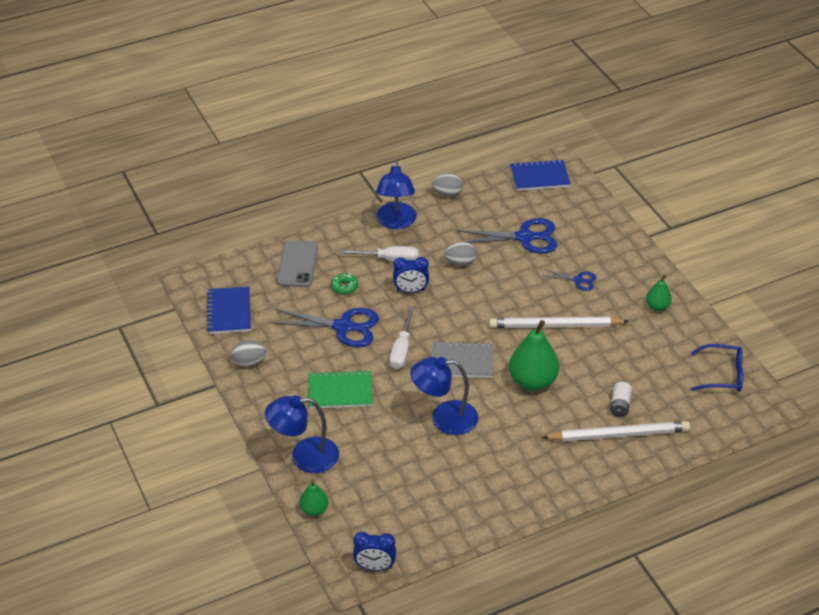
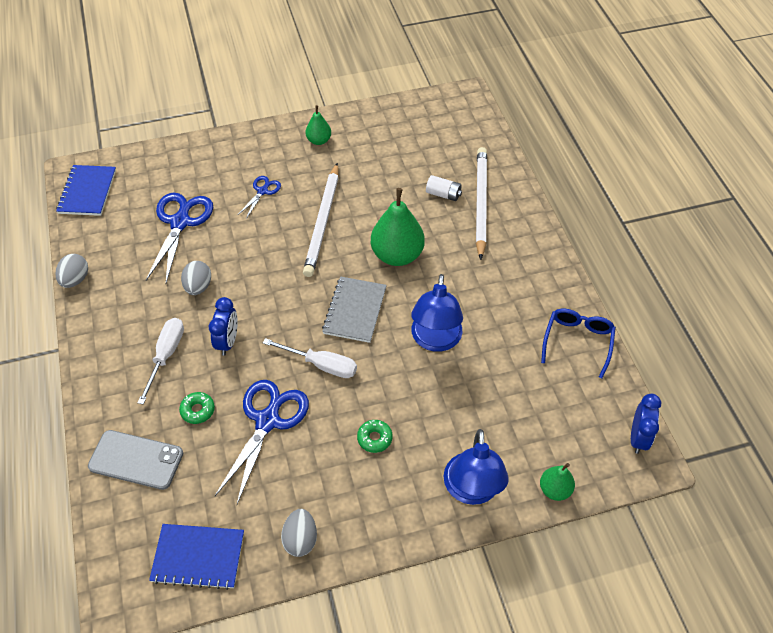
camera: 80 degrees left, 10 degrees up
green notebook [308,370,373,409] -> green donut [357,420,393,453]
blue lamp [376,160,417,229] -> none
blue glasses [691,344,743,392] -> blue glasses moved to [541,309,616,378]

